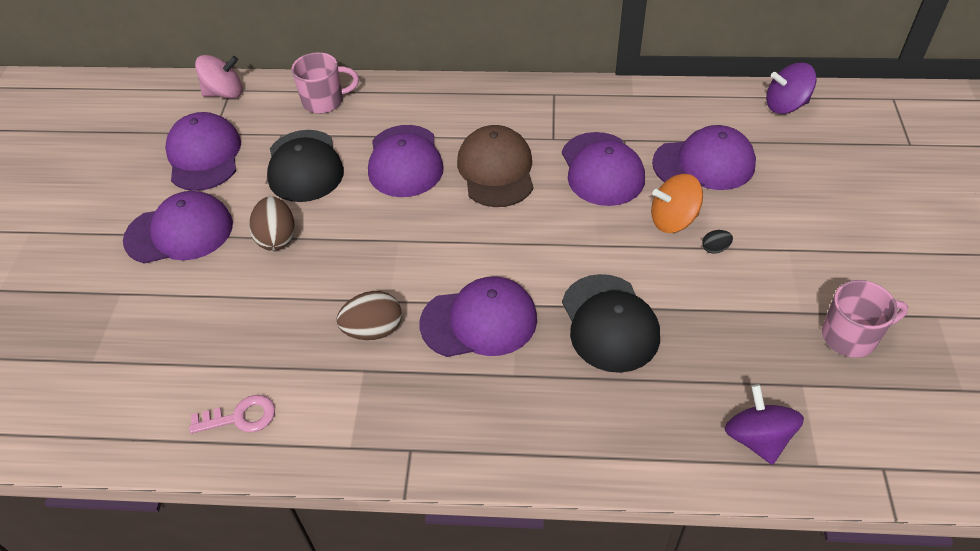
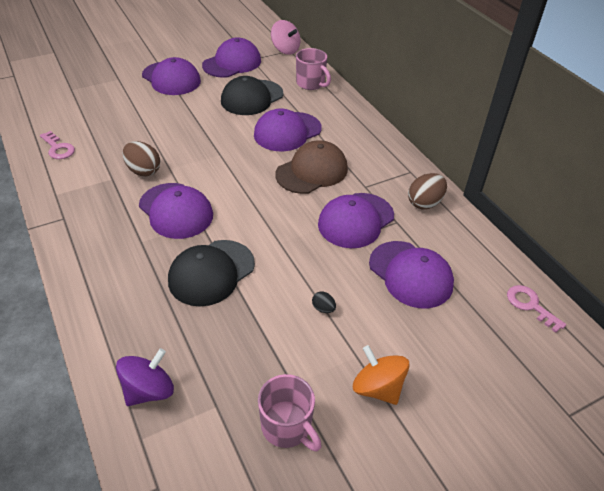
camera: 55 degrees right, 5 degrees down
brown egg [249,196,295,251] -> brown egg moved to [408,173,447,209]
orange spinning top [651,174,703,233] -> orange spinning top moved to [353,345,410,405]
purple spinning top [766,63,817,114] -> pink key [507,285,566,333]

